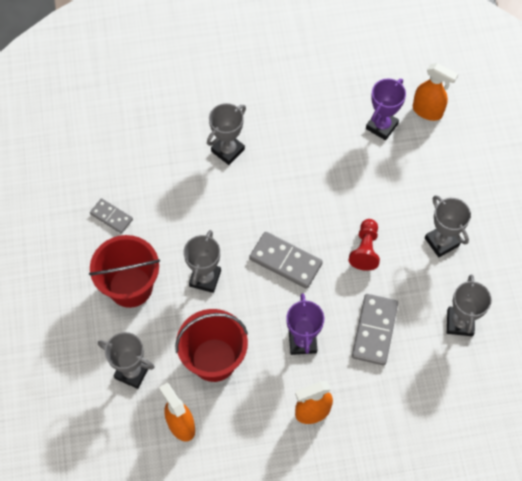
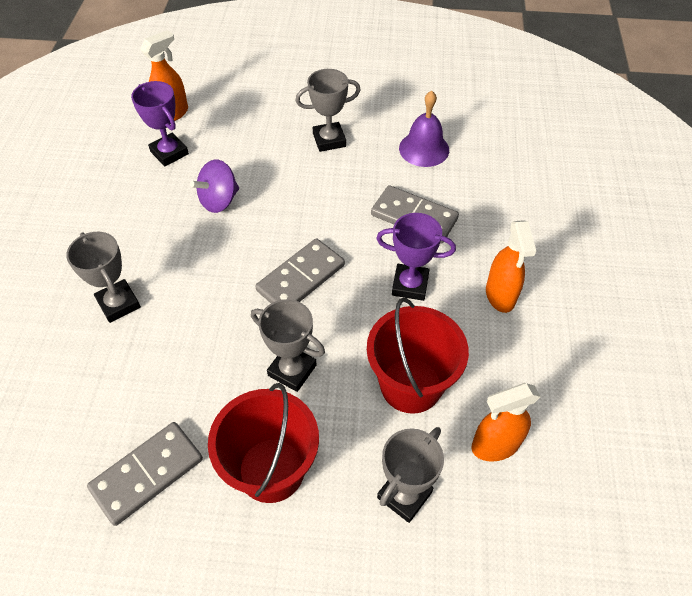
camera: 75 degrees left, 10 degrees down
grey domino [90,198,133,234] -> grey domino [87,422,203,526], size x1.64
red pawn [349,219,380,271] -> none
grey trophy [447,275,492,336] -> purple bell [399,91,449,167]
none -> purple spinning top [190,160,239,213]

